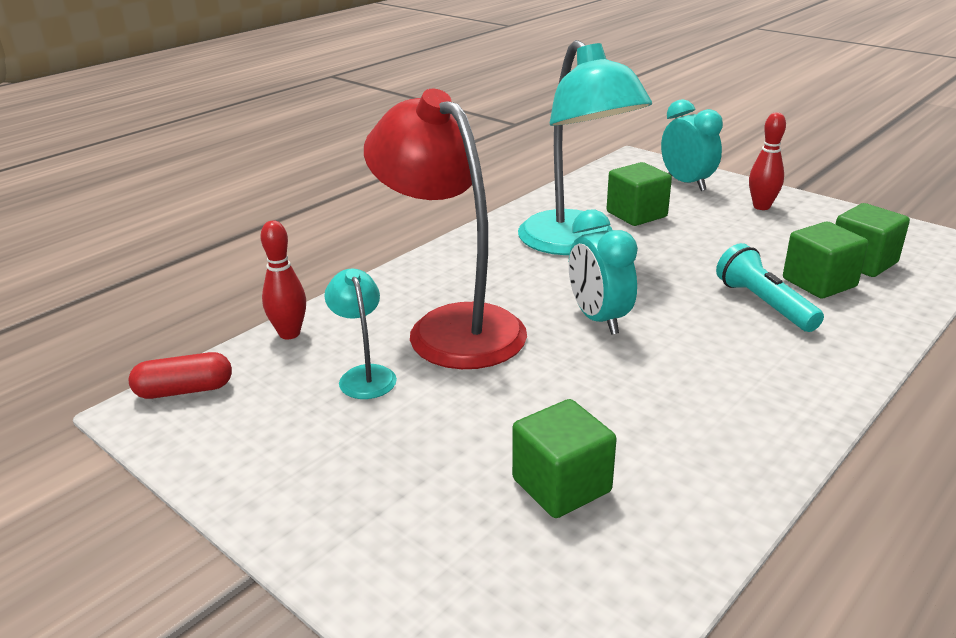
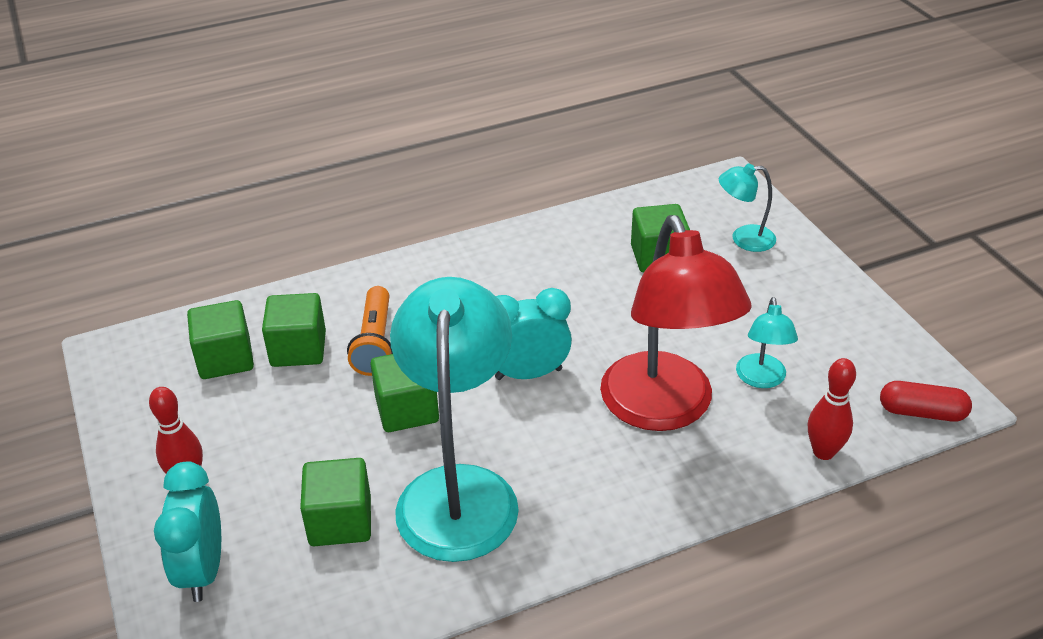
camera: 155 degrees left, 10 degrees up
turquoise clock [569,209,638,335] -> turquoise clock turned 105 degrees counterclockwise [495,288,572,380]
turquoise flashlight [716,243,824,332] -> orange flashlight [347,286,393,376]
none -> green cube [371,354,439,432]
none -> turquoise lamp [719,163,776,252]

